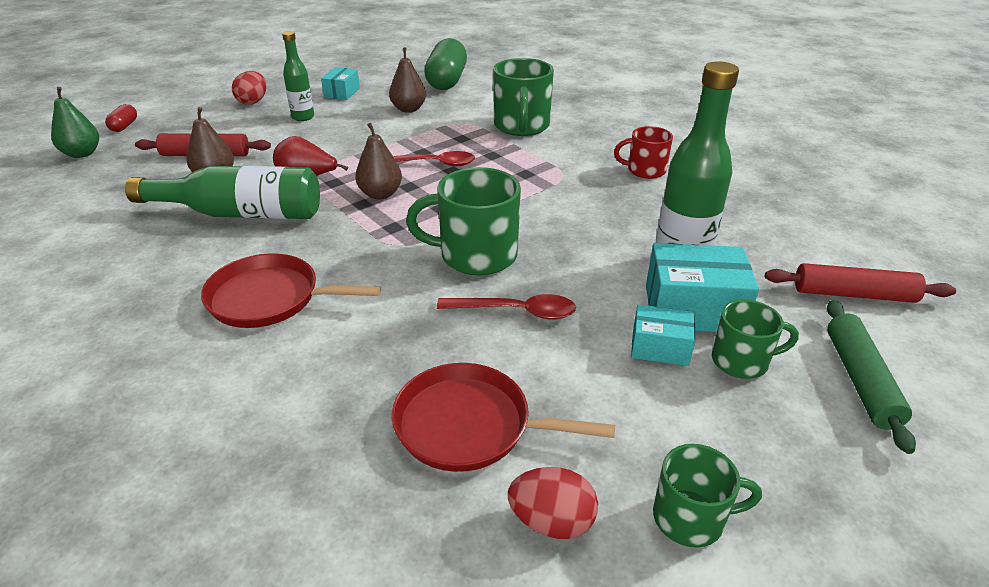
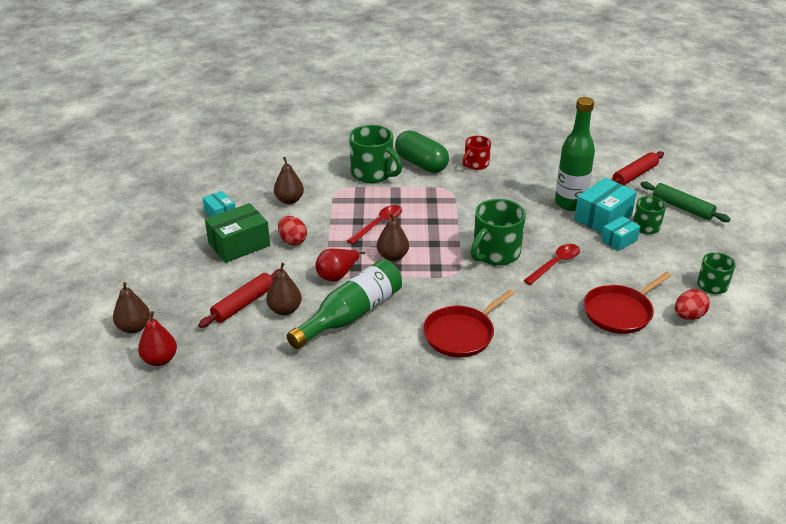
camera: 50 degrees left, 0 degrees up
green pear [51,87,99,158] -> red pear [138,311,177,366]
red capsule [105,104,137,132] -> brown pear [113,282,150,333]
red egg [232,71,266,105] -> red egg moved to [278,216,307,245]
green bottle [282,31,314,121] -> green box [205,203,270,263]
green capsule [424,38,467,90] -> green capsule moved to [395,130,449,173]

